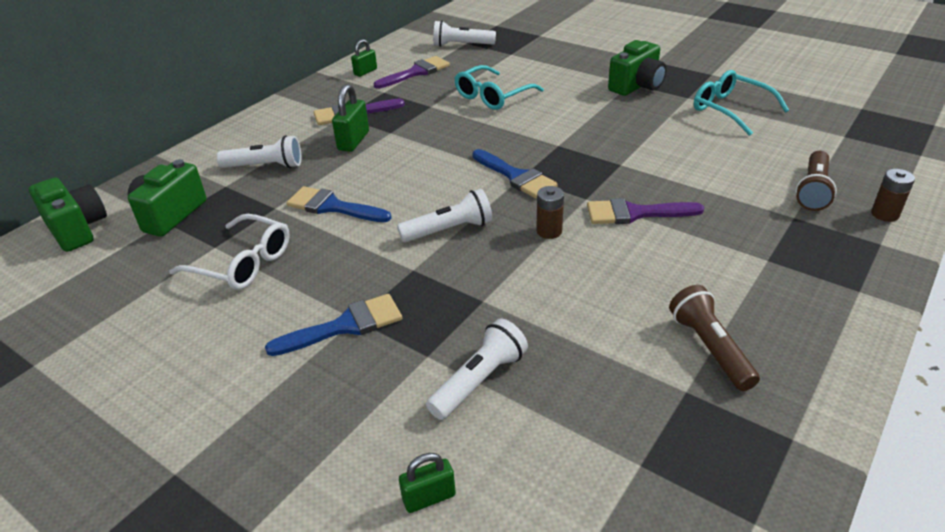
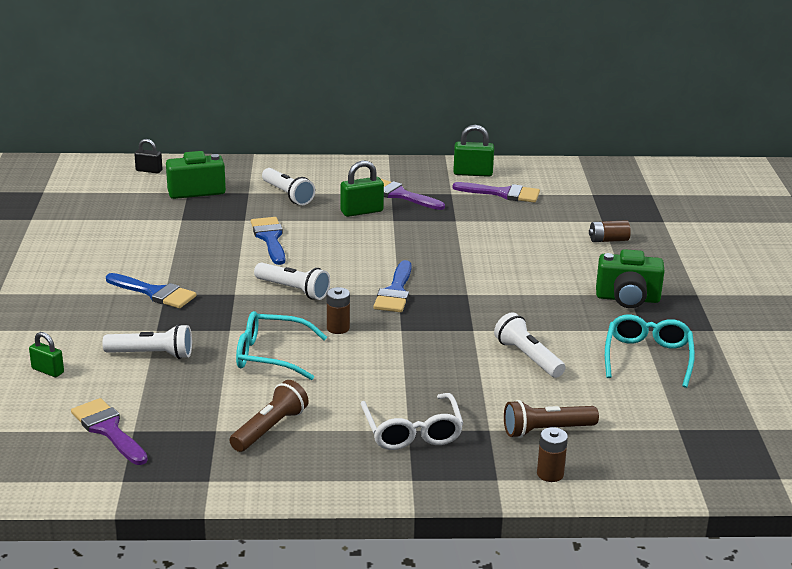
camera: 50 degrees right, 10 degrees down
green camera [29,178,107,252] -> black padlock [134,139,163,173]
white glasses [170,214,290,290] -> white glasses moved to [361,393,463,450]
green padlock [351,39,377,77] -> green padlock [453,125,494,177], size x1.53
white flashlight [433,21,496,47] -> white flashlight moved to [494,312,566,378]
turquoise glasses [455,65,544,110] -> turquoise glasses moved to [236,311,327,380]
purple brush [587,198,704,224] -> purple brush moved to [71,398,148,465]
none -> brown battery [589,220,631,242]

